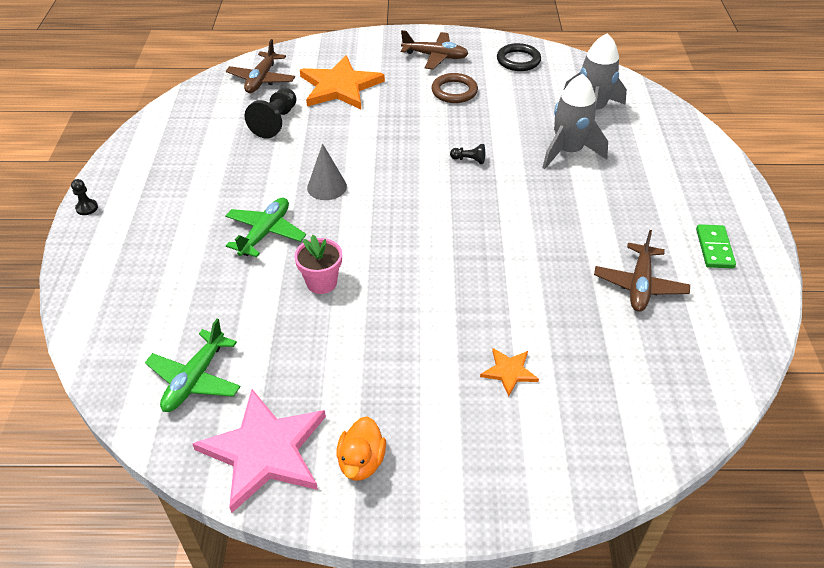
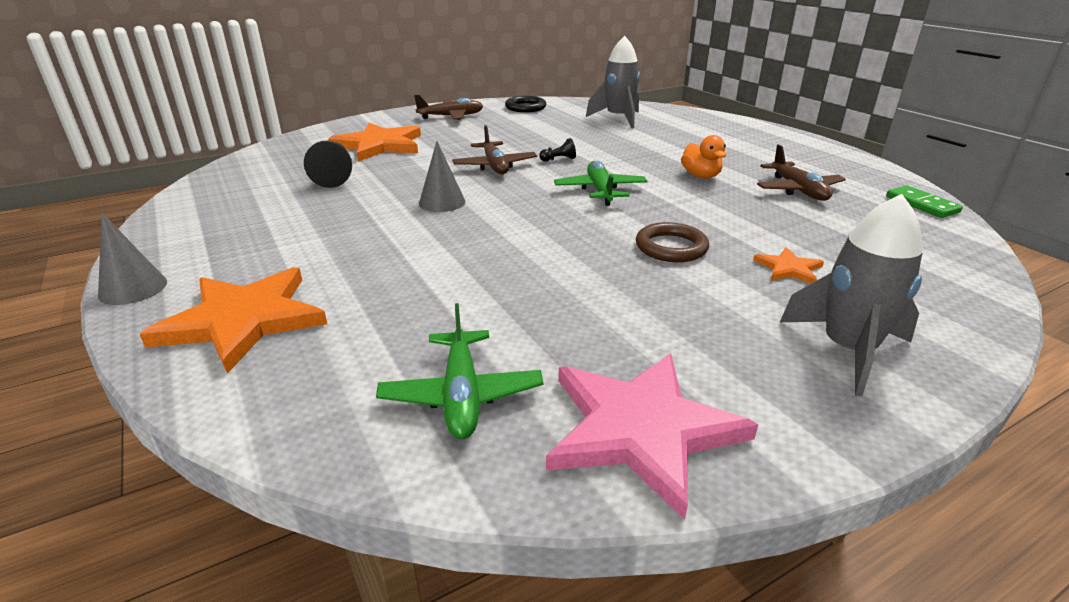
camera: 30 degrees left, 15 degrees down
black pawn [71,179,98,215] -> grey cone [98,213,167,305]
green plane [225,197,306,257] -> green plane moved to [554,161,648,206]
brown plane [226,39,295,93] -> brown plane moved to [452,125,537,174]
pink flower pot [294,235,342,294] -> none
orange duck [336,416,386,481] -> orange duck moved to [681,135,727,178]
brown ring [431,73,478,103] -> brown ring moved to [636,222,709,262]
grey rocket [542,74,608,169] -> grey rocket moved to [780,194,923,397]
green domino [696,224,736,269] -> green domino moved to [886,186,963,218]
none -> orange star [140,267,327,374]

